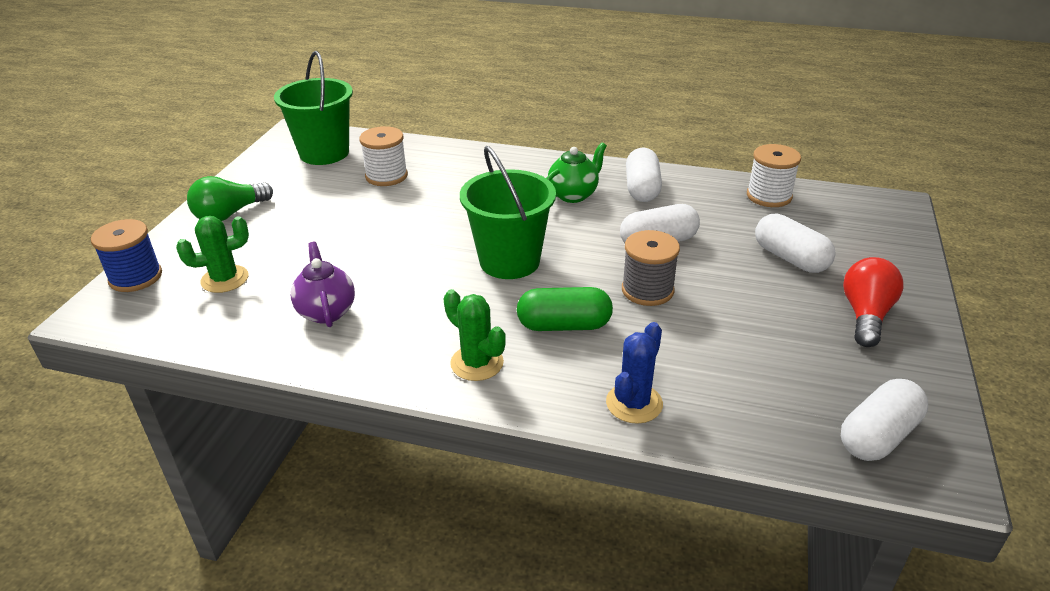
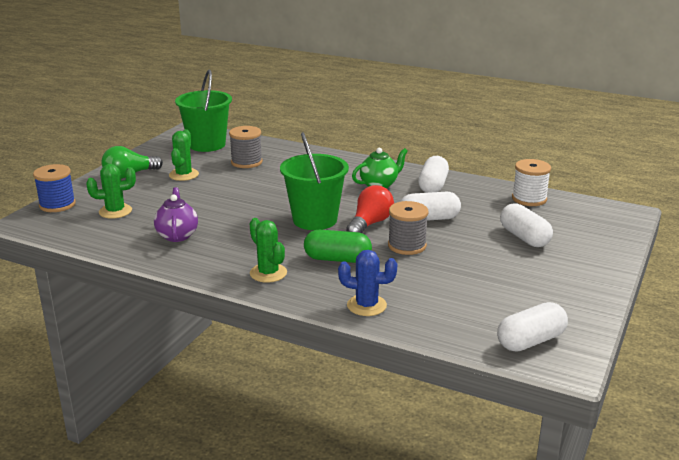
camera: 10 degrees right, 10 degrees down
white spool [359,126,408,186] -> grey spool [229,126,263,168]
blue cactus [606,322,663,424] -> blue cactus turned 60 degrees clockwise [338,250,397,316]
red light bulb [843,257,903,347] -> red light bulb moved to [346,185,394,233]
none -> green cactus [169,129,199,181]

